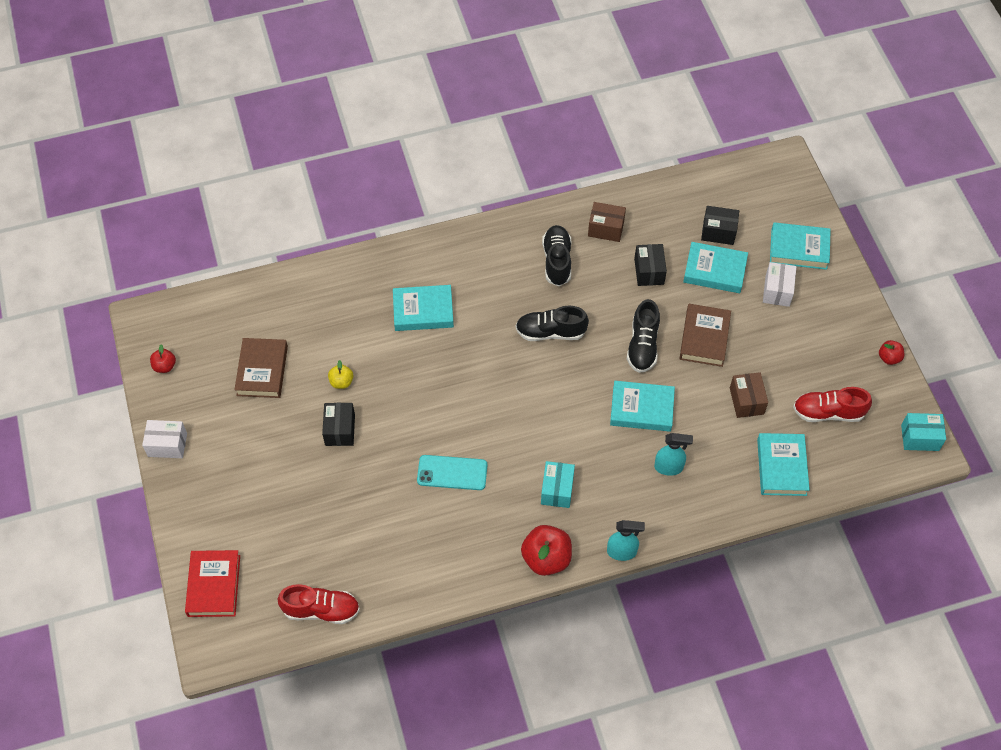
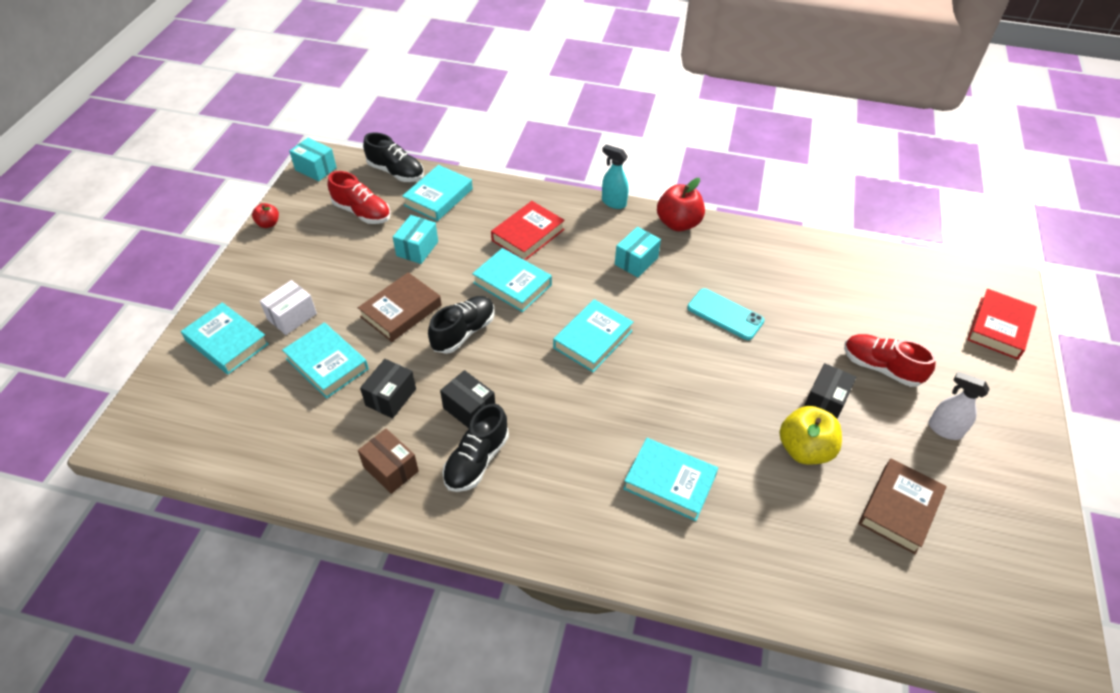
camera: 150 degrees left, 10 degrees down
white box [142,420,187,458] -> none
red apple [150,344,176,373] -> none
red shoe [278,584,360,624] -> red shoe moved to [844,334,936,387]
yellow apple [328,360,353,389] -> yellow apple [779,406,842,465], size x1.88
black shoe [516,306,589,341] -> black shoe moved to [363,132,424,182]
turquoise spray bottle [654,433,693,476] -> red book [491,201,565,261]
black box [701,206,739,245] -> black box moved to [440,370,495,428]
brown box [730,372,768,418] -> turquoise box [393,215,438,264]
none -> turquoise book [553,299,634,372]
none -> white spray bottle [928,372,990,440]

